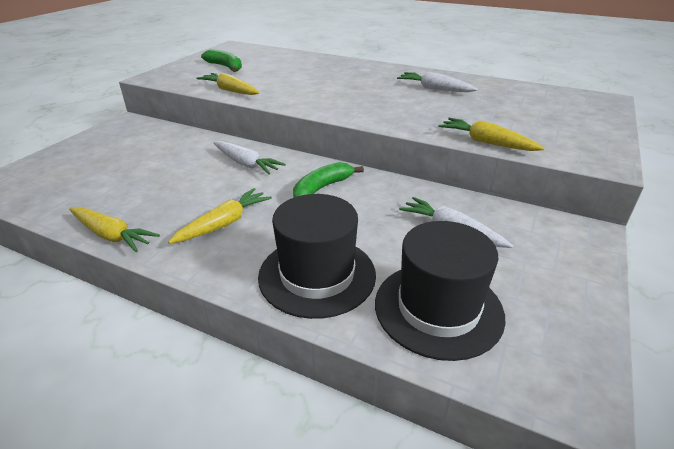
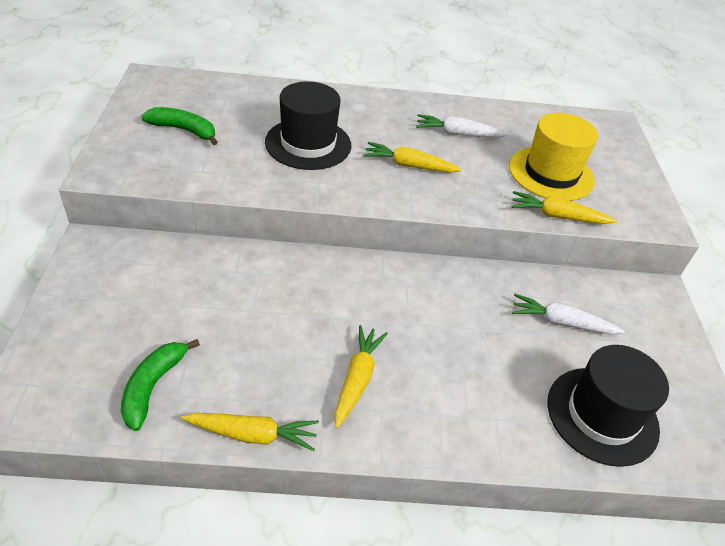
camera: 30 degrees left, 10 degrees up
yellow carrot [196,73,260,95] -> yellow carrot moved to [363,142,462,173]
white carrot [214,141,286,174] -> none
black hat [258,194,376,319] -> black hat moved to [265,81,351,170]
green banana [293,162,364,197] -> green banana moved to [121,339,200,431]
none -> yellow hat [509,113,598,201]

